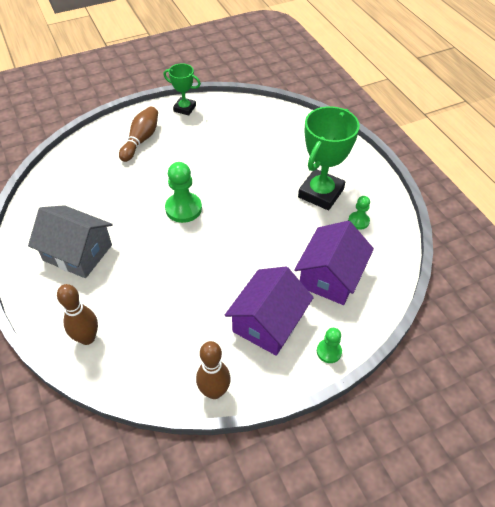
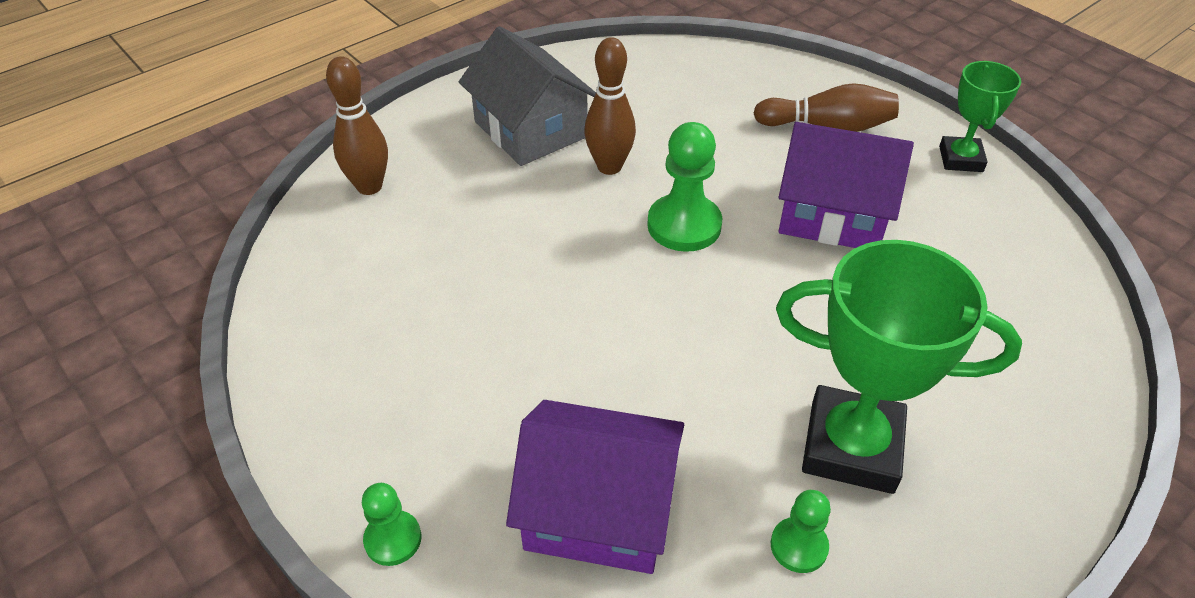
camera: 75 degrees right, 5 degrees down
grey house [28,205,113,278] -> grey house turned 45 degrees counterclockwise [459,26,596,166]
brown bowling pin [196,341,231,399] -> brown bowling pin moved to [584,37,636,175]
purple house [225,267,314,356] -> purple house moved to [778,122,914,248]

